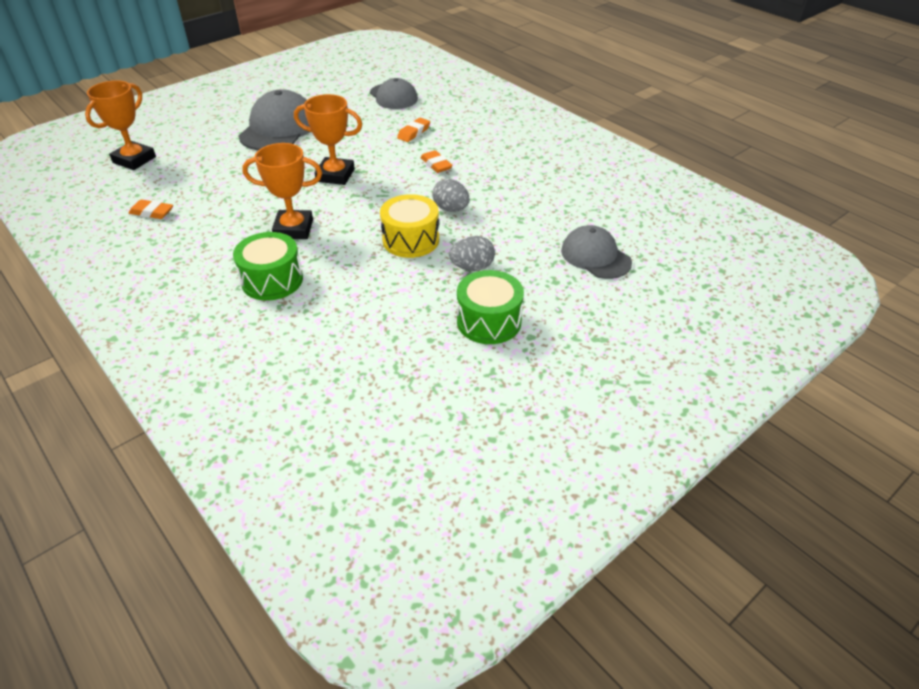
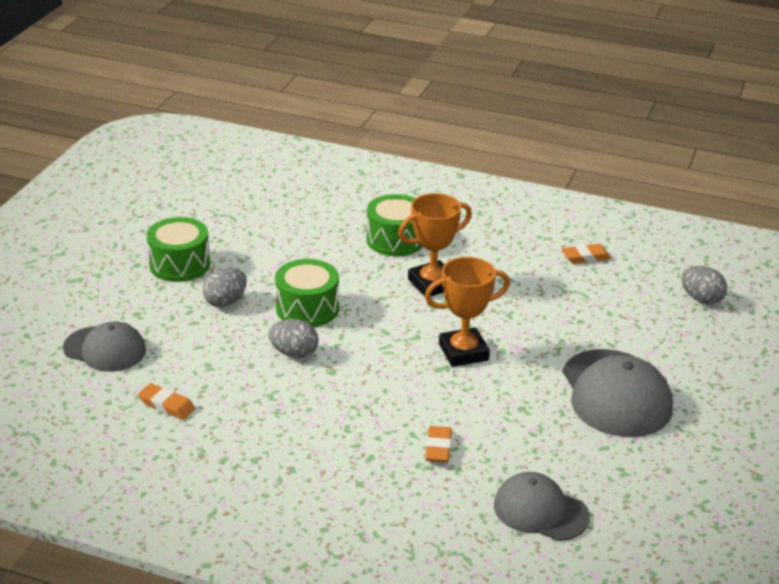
camera: 150 degrees right, 10 degrees down
orange trophy [85,80,156,170] -> grey egg [681,266,727,304]
yellow drum [380,194,439,258] -> green drum [275,259,339,327]
orange eraser [420,150,453,173] -> orange eraser moved to [138,383,195,420]

